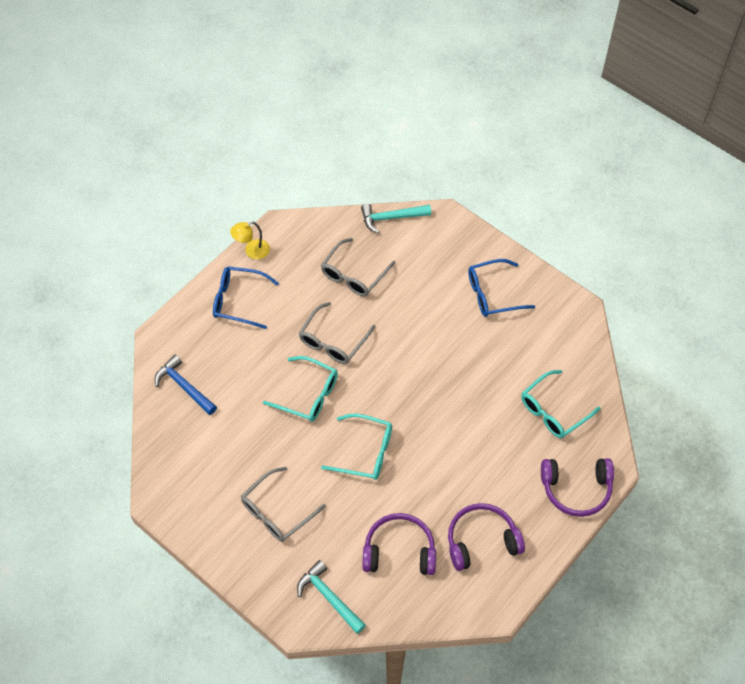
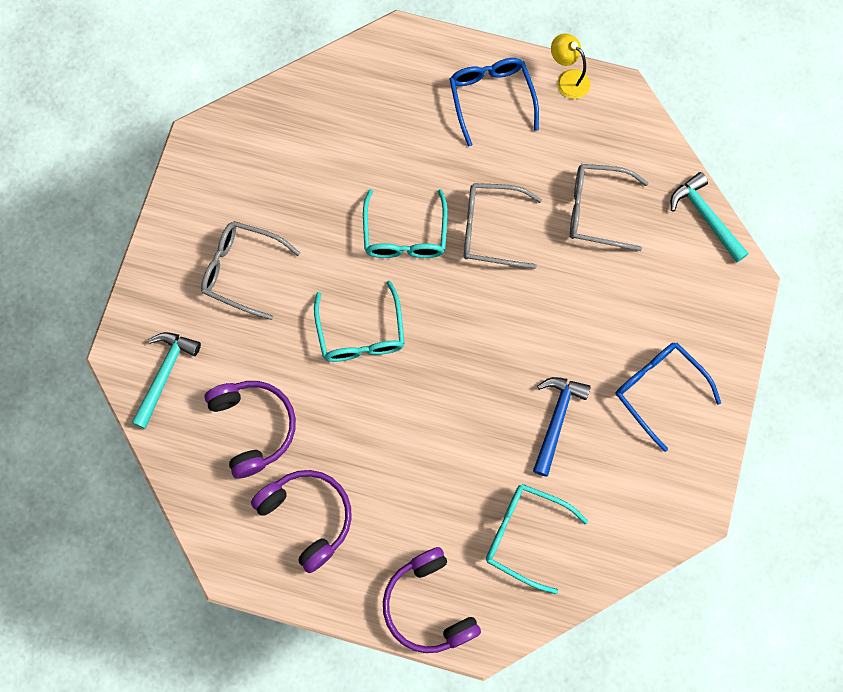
camera: 65 degrees right, 15 degrees up
blue hammer [155,355,217,415] -> blue hammer moved to [533,377,591,476]

